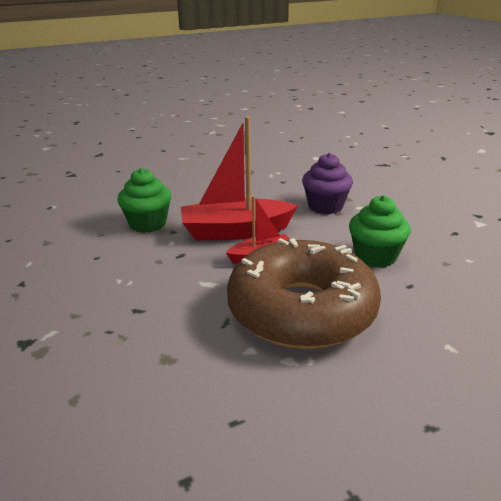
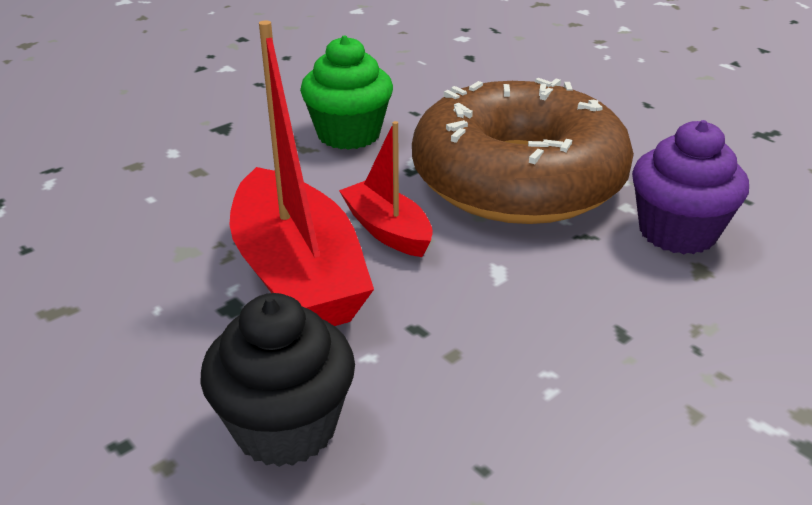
camera: 105 degrees left, 5 degrees up
green cupcake [117,168,171,233] -> black cupcake [200,293,355,467]
purple cupcake [302,153,353,214] -> purple cupcake moved to [632,120,749,254]

